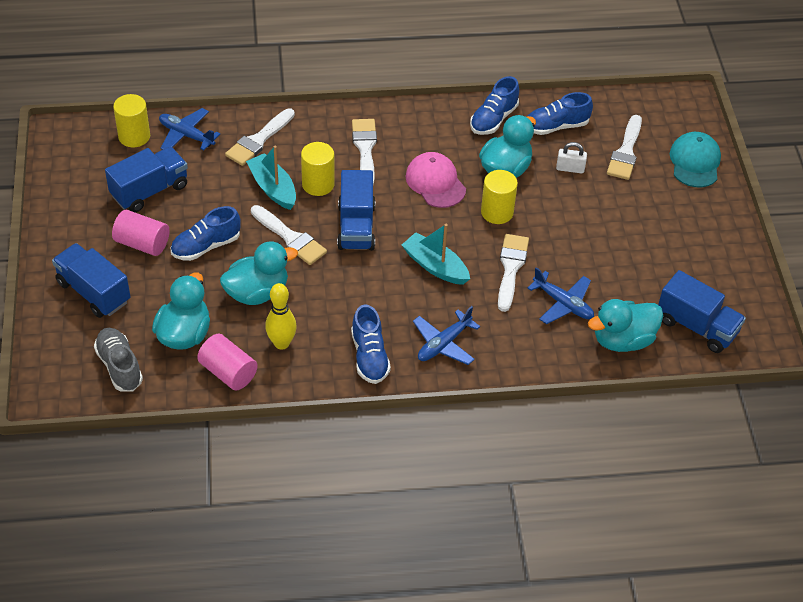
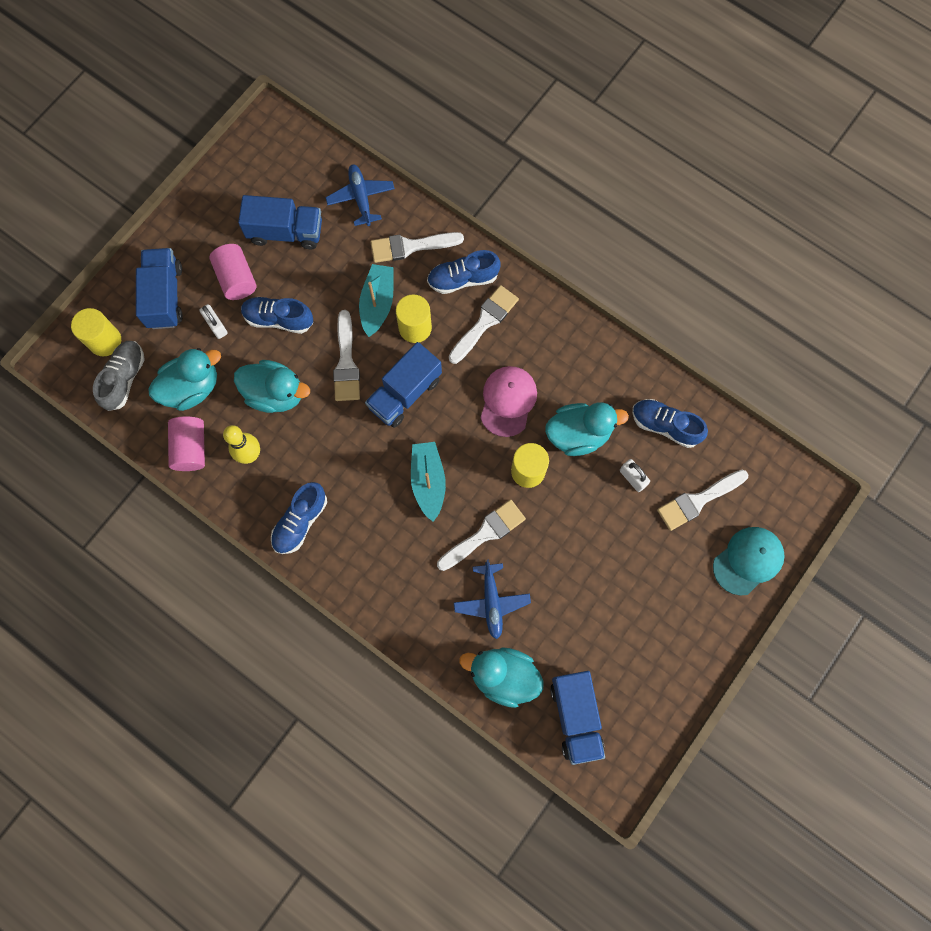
camera: 45 degrees right, 25 degrees up
yellow cylinder [113,94,150,147] -> yellow cylinder moved to [71,308,121,356]
blue plane [413,306,480,365] -> none
blue shoe [470,76,519,135] -> blue shoe moved to [427,250,500,294]
none -> white padlock [199,304,228,339]

